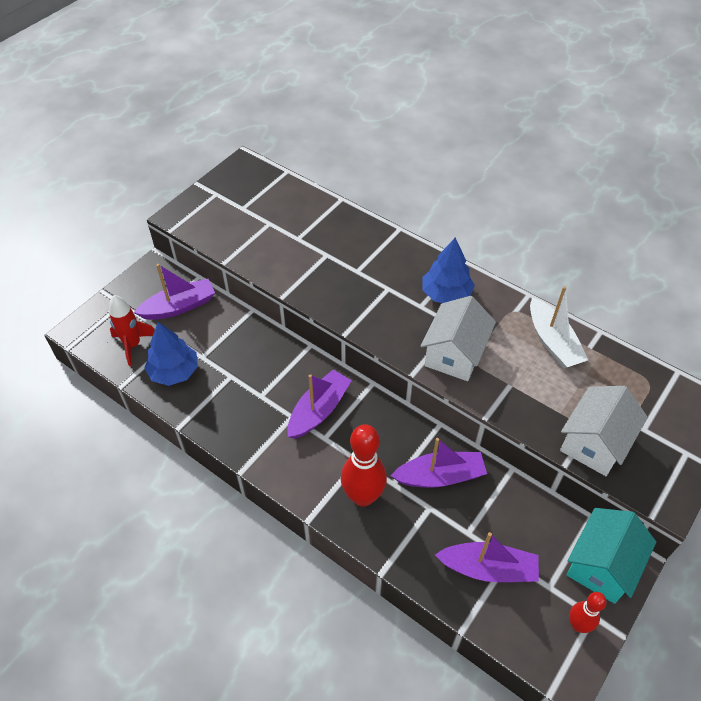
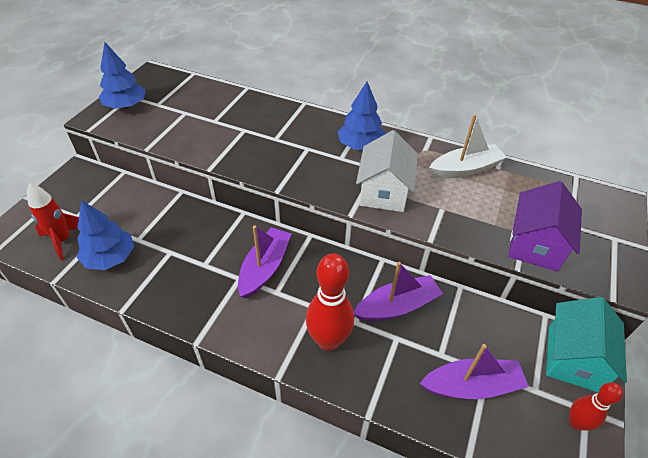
camera: 15 degrees left, 5 degrees down
purple boat [134,264,215,320] -> none
white boat [530,286,588,368] -> white boat turned 75 degrees counterclockwise [429,114,507,178]
white house [560,386,648,476] -> purple house [508,181,582,272]
none -> blue tree [99,42,146,109]

